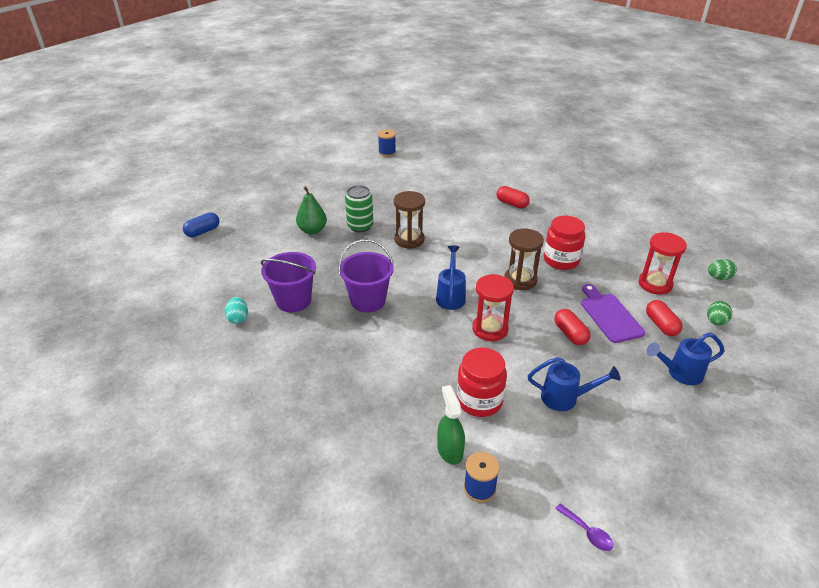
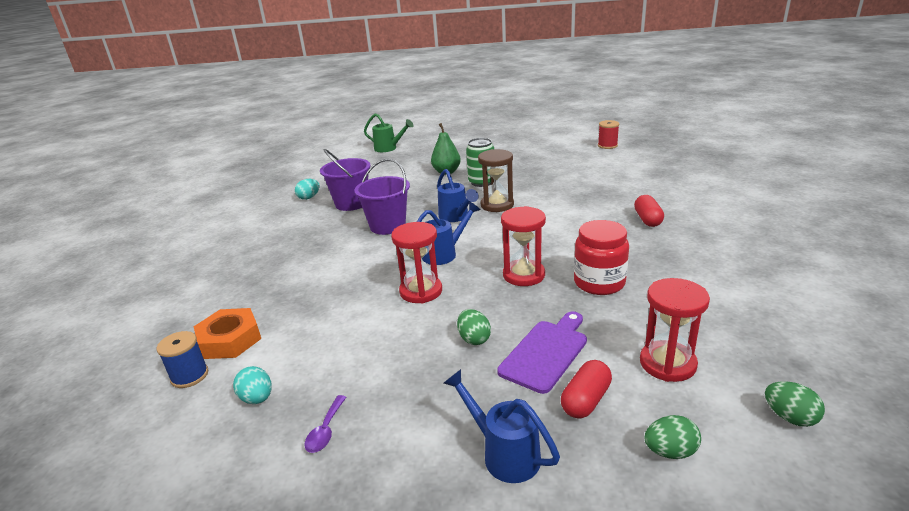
camera: 55 degrees right, 10 degrees down
blue capsule [183,213,219,237] -> green watering can [364,113,414,152]
blue spool [378,130,396,157] -> red spool [598,120,619,149]
green spray bottle [437,385,465,465] -> orange nut [194,308,261,359]
red jar [457,348,507,417] -> none
brown hourglass [504,228,544,290] -> red hourglass [501,206,546,286]
blue watering can [528,357,621,411] -> blue watering can moved to [437,169,479,222]
red capsule [554,309,591,345] -> green egg [457,309,491,345]
purple spoon [555,503,613,551] -> purple spoon moved to [304,395,346,453]
none -> turquoise egg [233,366,272,404]

